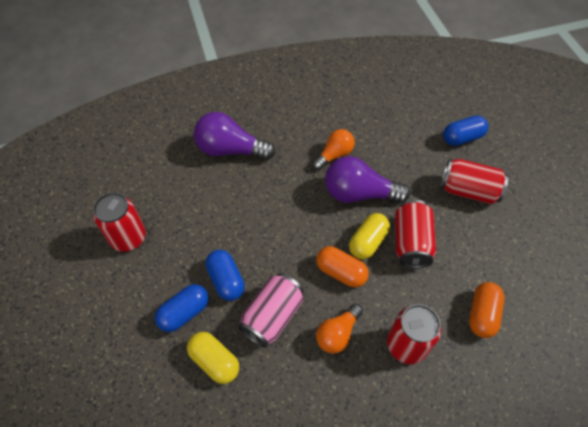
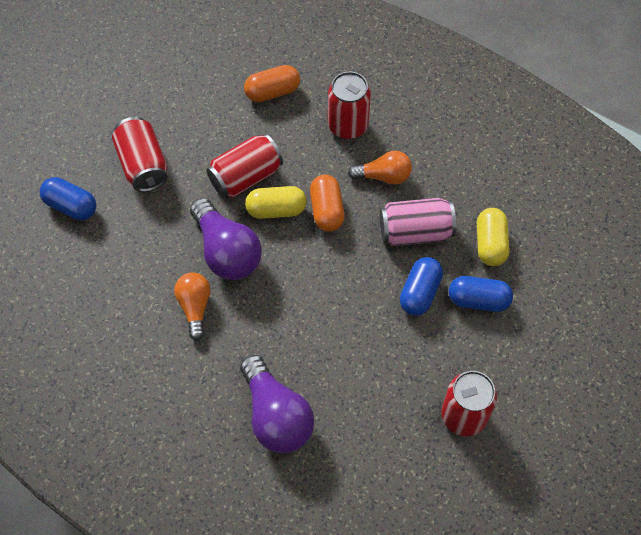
camera: 130 degrees left, 5 degrees up
orange light bulb [313,129,355,170] -> orange light bulb turned 75 degrees clockwise [174,272,211,341]

